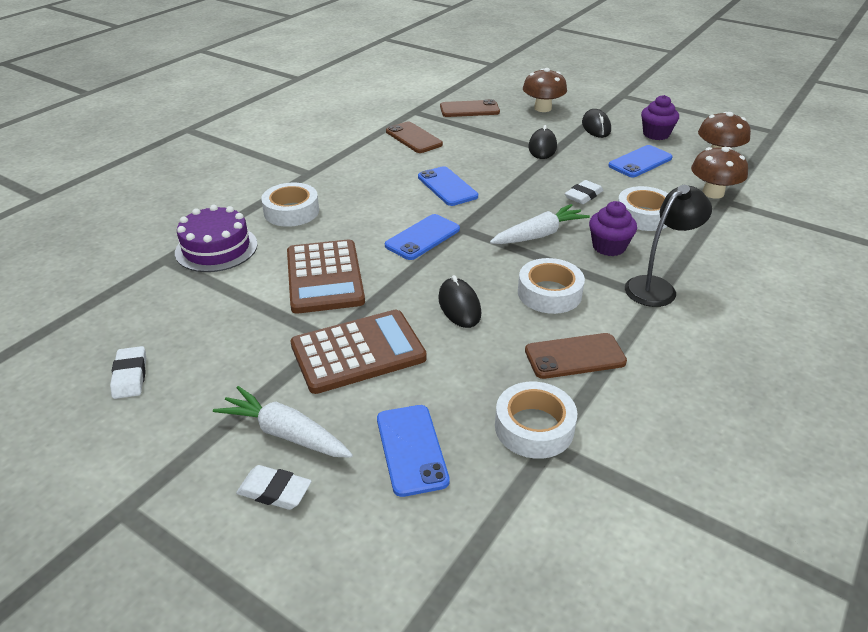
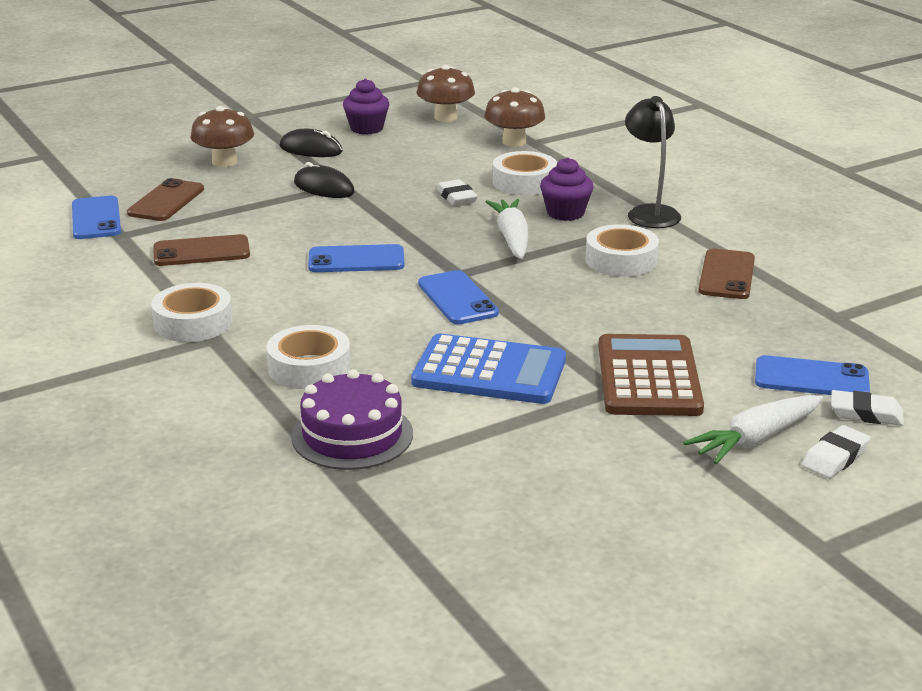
camera: 65 degrees left, 10 degrees down
white eraser [110,346,146,399] -> white eraser moved to [831,390,904,426]
brown calculator [287,239,365,314] -> blue calculator [411,333,566,404]
black mouse [438,275,481,328] -> none
white tape [495,382,577,459] -> white tape moved to [151,283,233,342]
blue phone [608,145,673,177] -> blue phone moved to [72,196,121,239]

